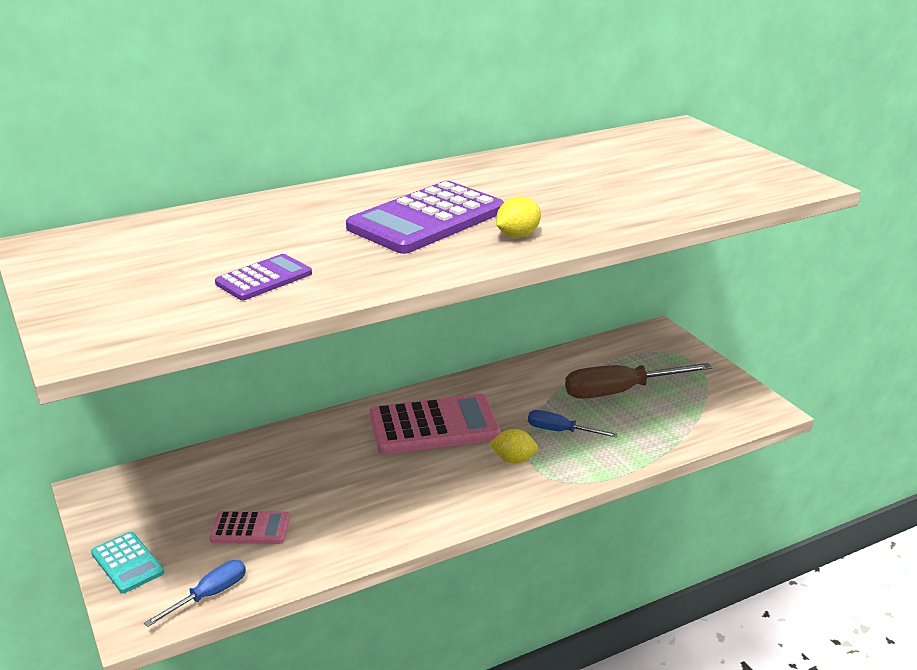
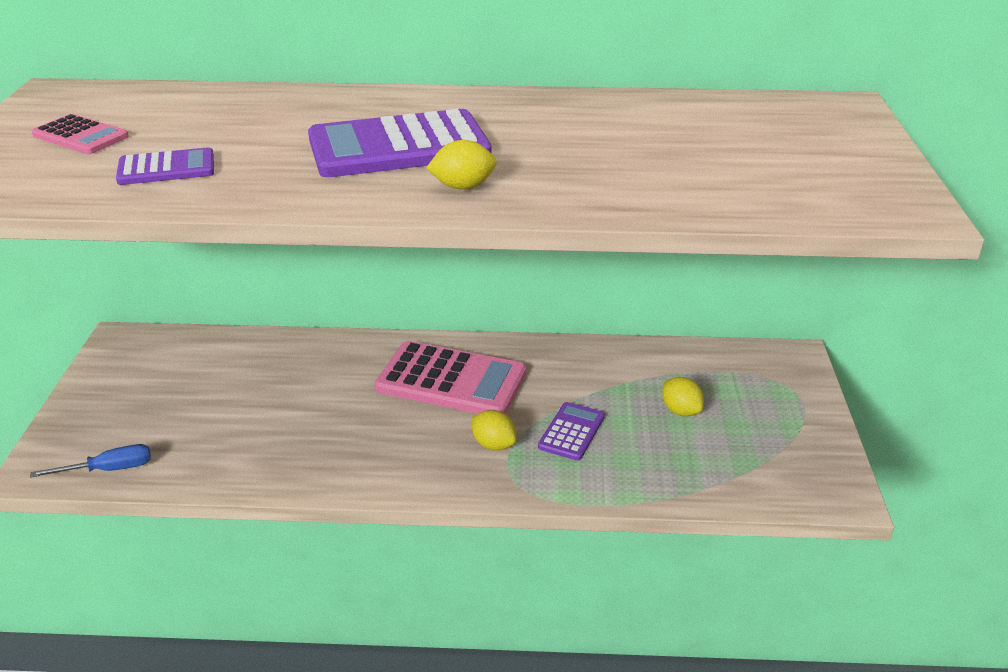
camera: 30 degrees right, 5 degrees up
turquoise calculator [91,532,164,593] -> none
pink calculator [210,511,290,544] -> pink calculator moved to [32,114,129,154]
blue screwdriver [528,410,618,438] -> purple calculator [538,402,605,461]
brown screwdriver [565,363,713,399] -> yellow lemon [662,377,704,416]

